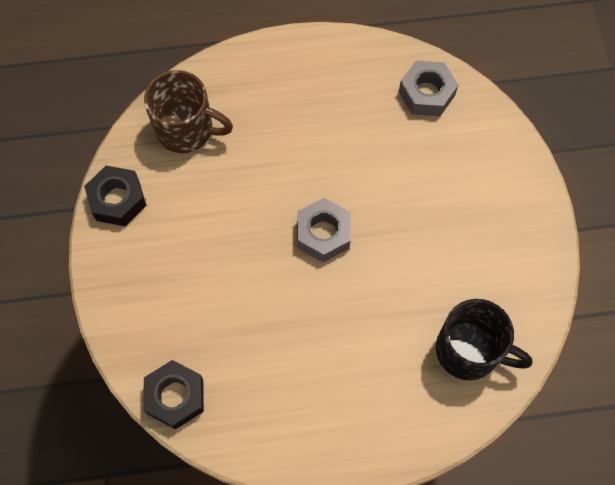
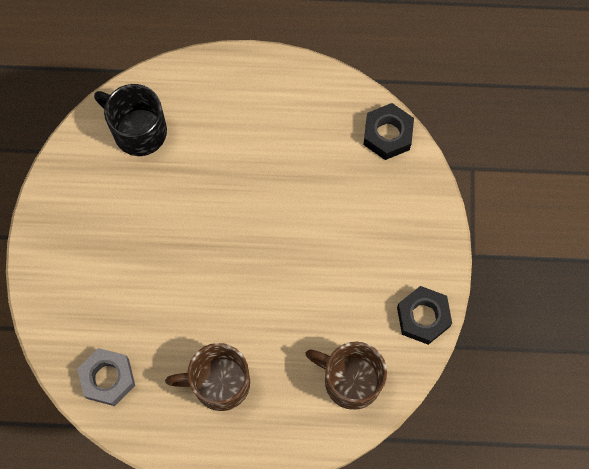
camera: 170 degrees left, 5 degrees up
grey nut [297,198,351,262] -> none
none -> brown mug [165,343,250,411]

